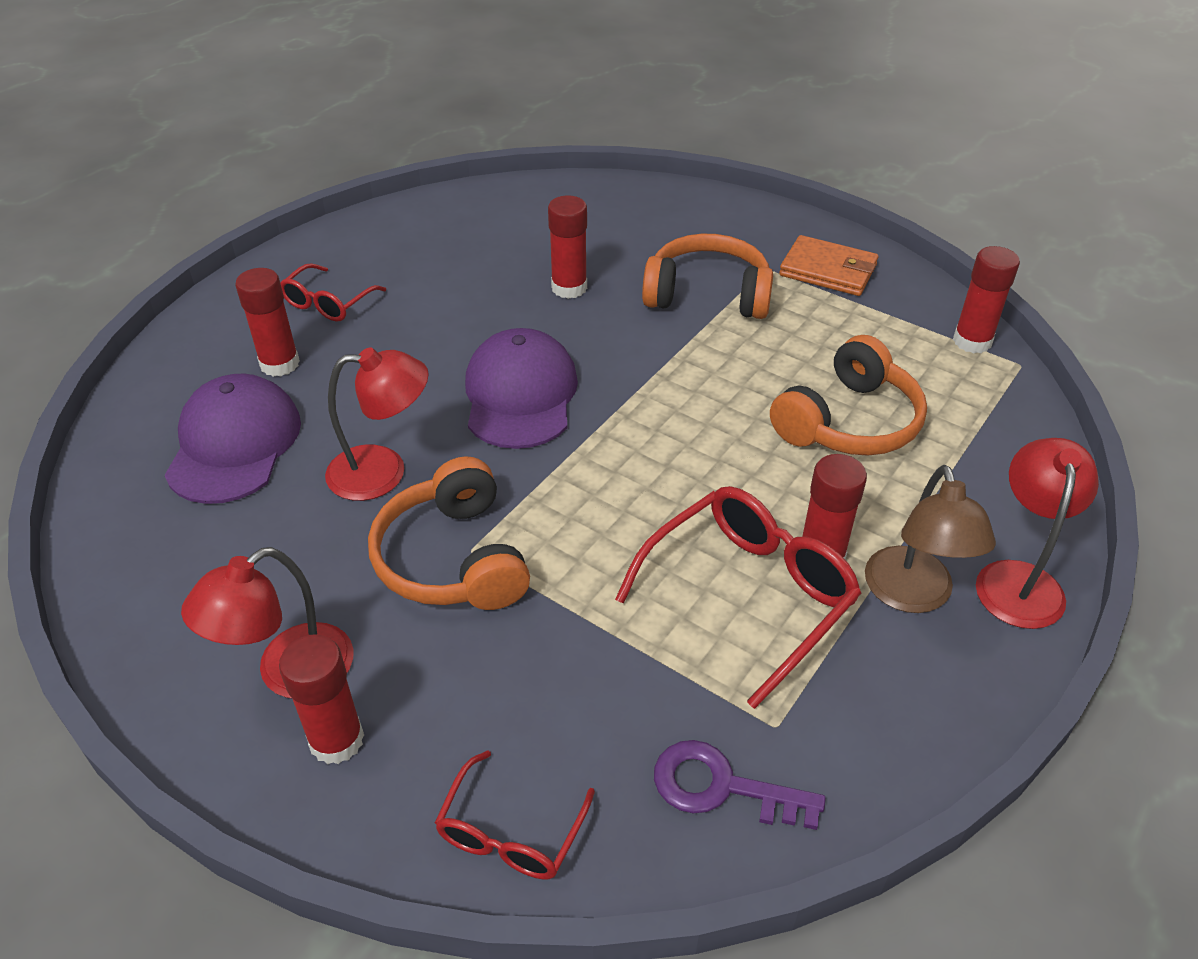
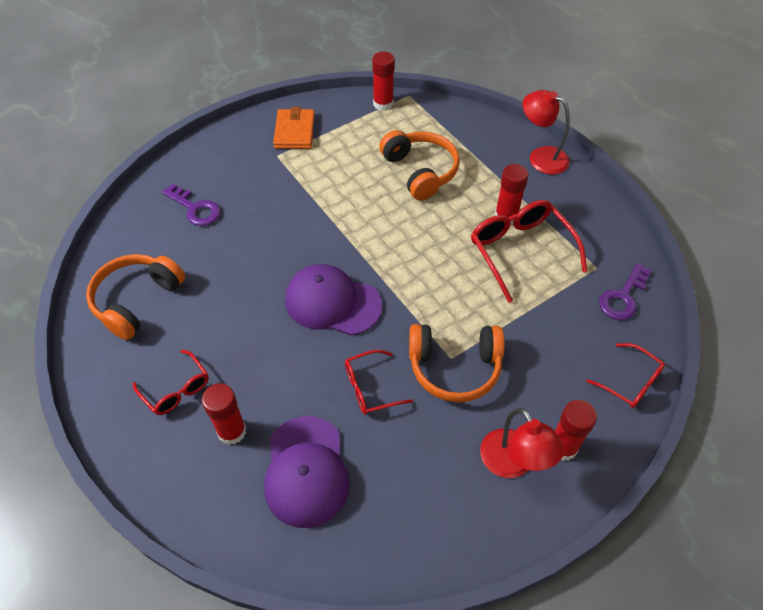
camera: 70 degrees left, 10 degrees up
purple cap [164,374,301,504] -> purple cap turned 120 degrees counterclockwise [264,416,350,528]
red lamp [325,347,429,501] -> red glasses [345,350,413,415]
red glue stick [548,196,587,299] -> none
orange headphones [642,234,773,319] -> orange headphones moved to [86,254,185,340]
orange wallet [779,235,878,296] -> orange wallet turned 45 degrees counterclockwise [273,107,315,149]
brown lamp [865,465,996,613] -> none
none -> purple key [162,184,221,226]

